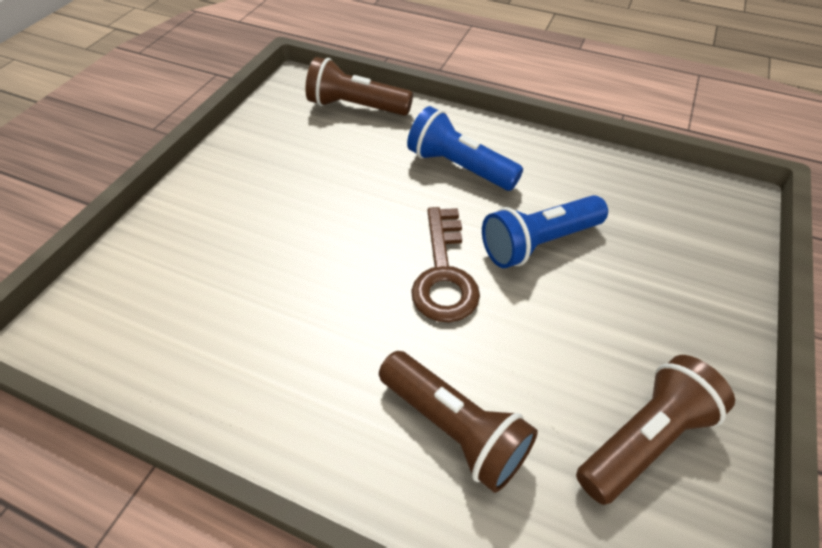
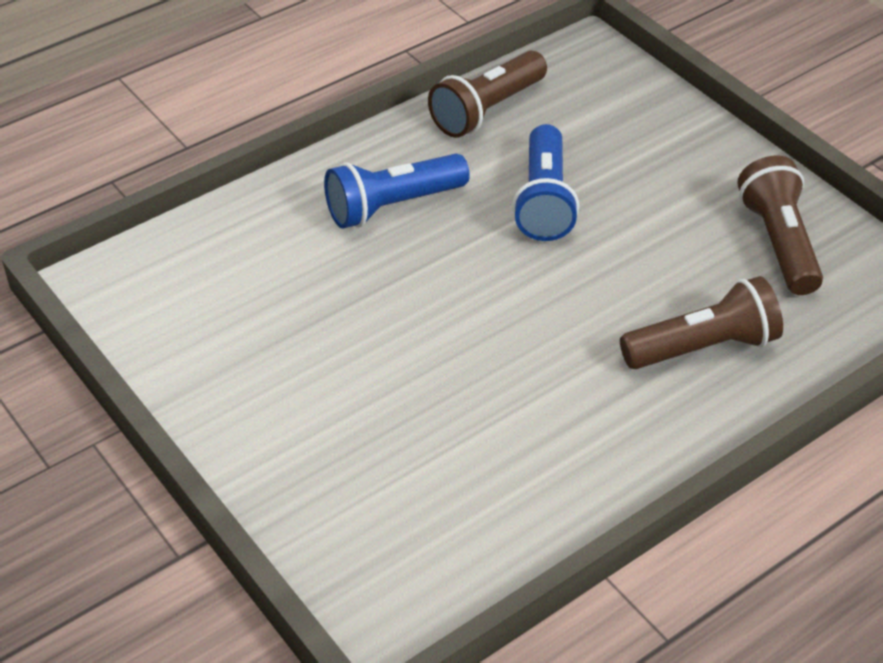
camera: 60 degrees left, 5 degrees down
brown flashlight [306,57,413,116] -> brown flashlight moved to [428,51,547,138]
brown key [411,207,480,322] -> none

